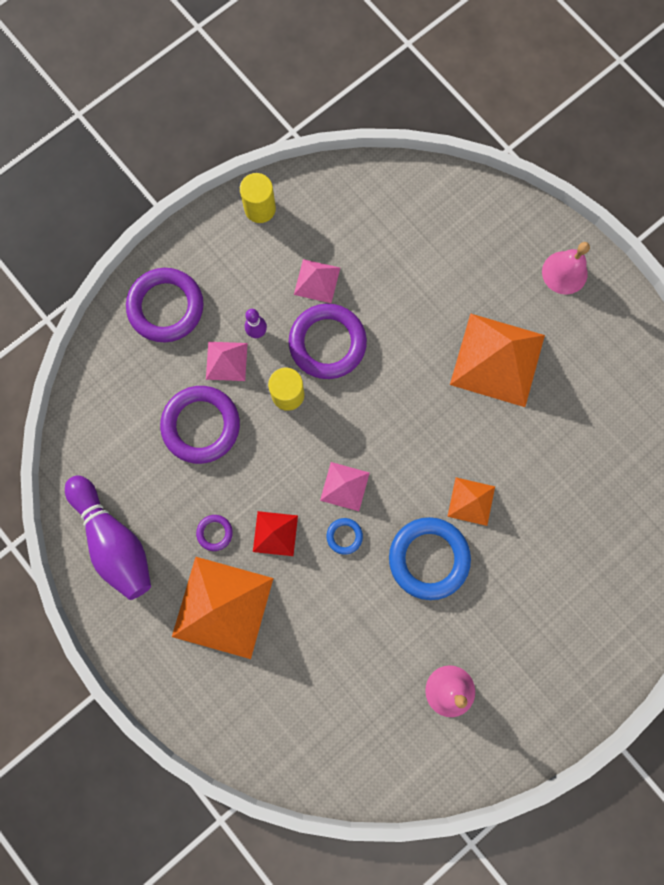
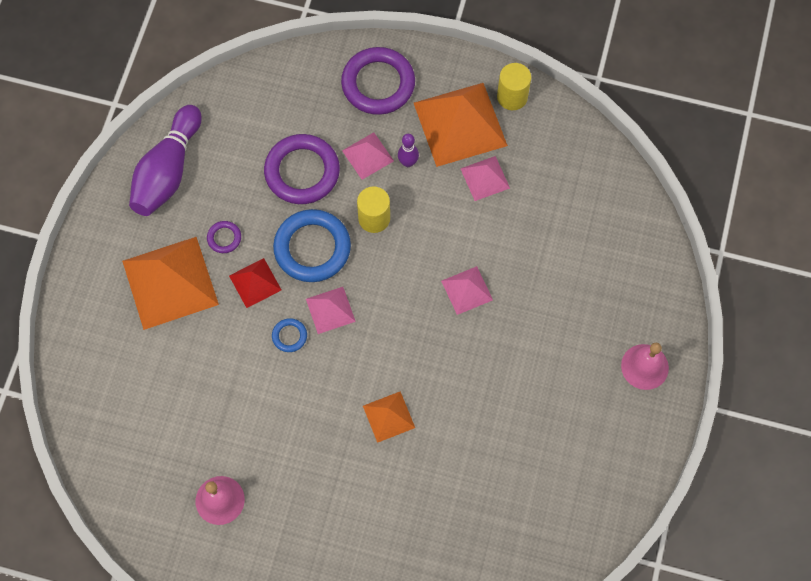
camera: 55 degrees right, 10 degrees down
purple ring [289,303,367,379] -> none
blue ring [389,517,471,600] -> blue ring moved to [273,209,351,282]
orange pyramid [450,313,545,407] -> orange pyramid moved to [414,83,508,167]
none -> pink pyramid [441,266,493,315]

